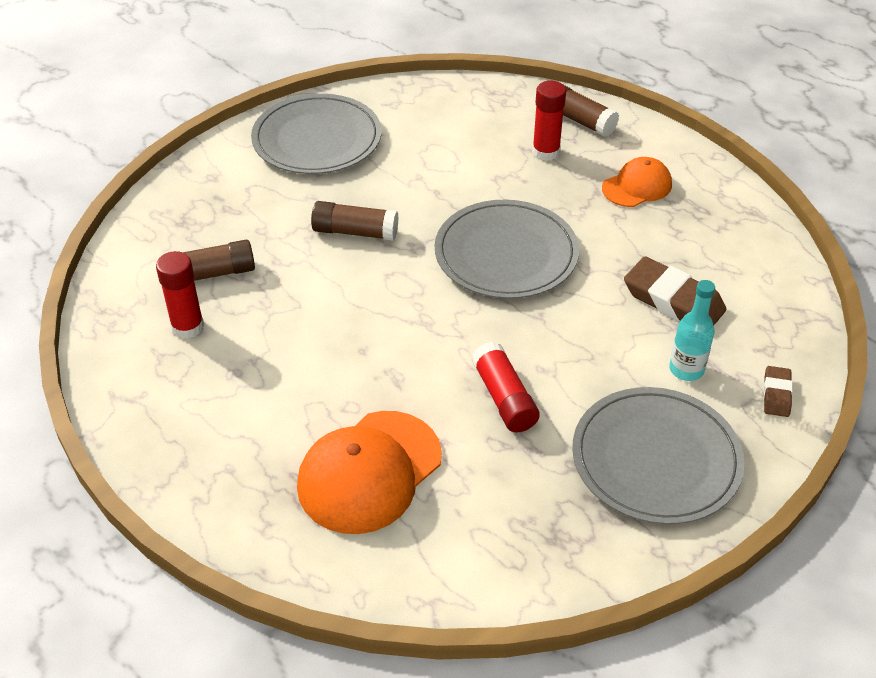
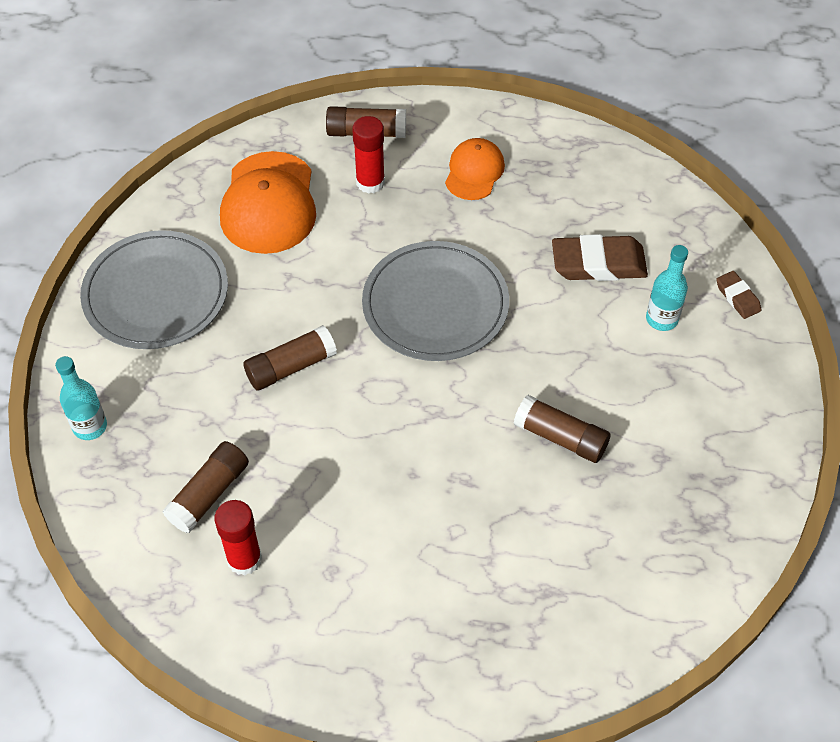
camera: 40 degrees left, 10 degrees up
orange cap [297,411,442,534] -> orange cap moved to [220,151,316,254]
red glue stick [471,342,540,432] -> brown glue stick [514,395,610,463]
grey plate [572,387,744,524] -> none
none -> turquoise bottle [55,356,107,440]

